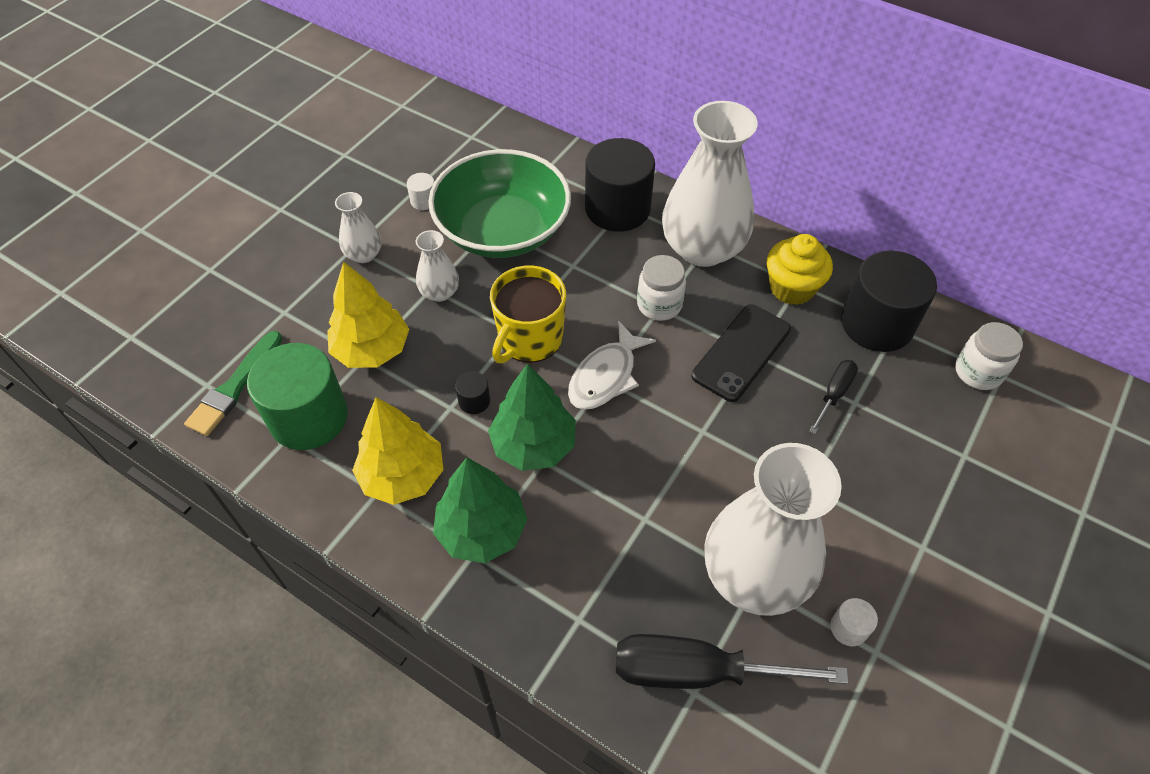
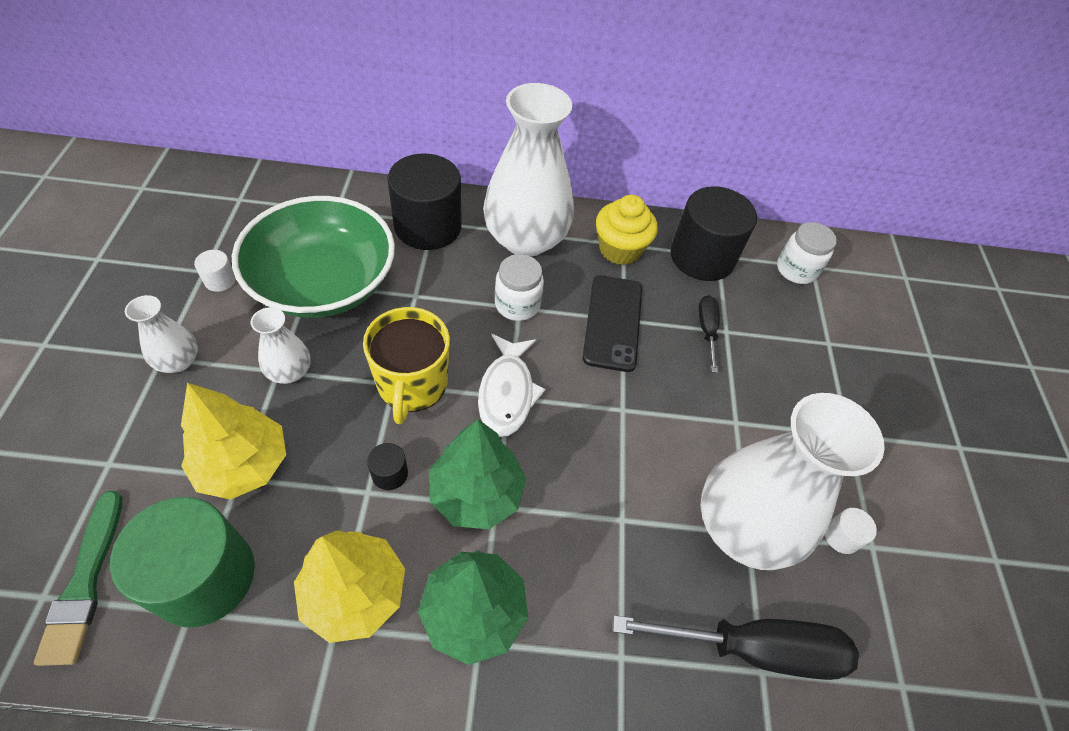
camera: 35 degrees left, 0 degrees up
black screwdriver [616,634,849,689] -> black screwdriver turned 150 degrees counterclockwise [613,615,859,680]

